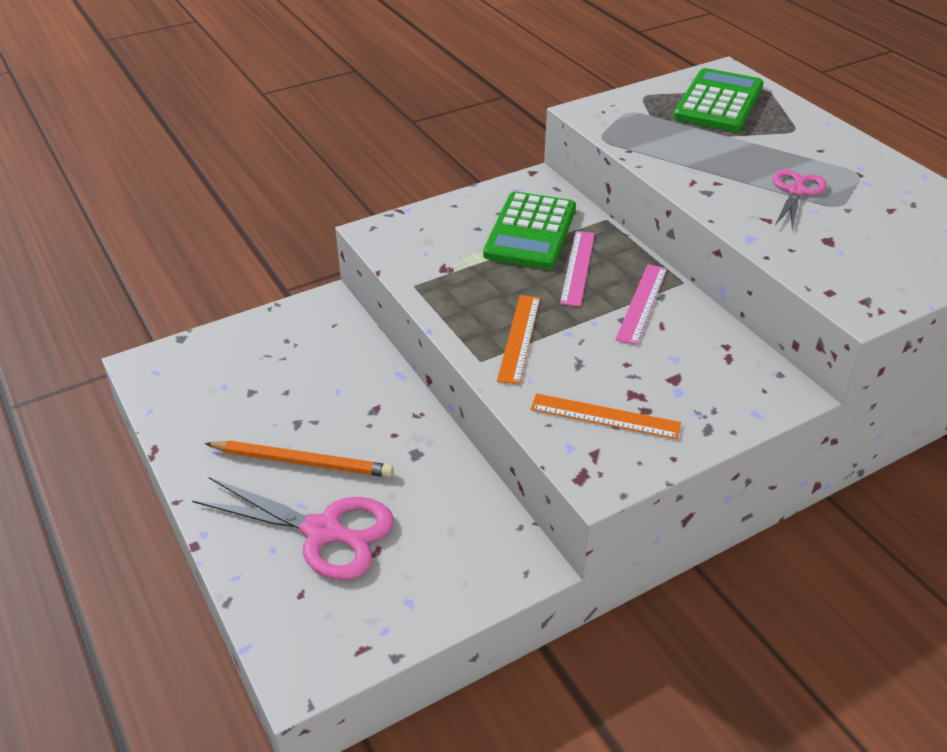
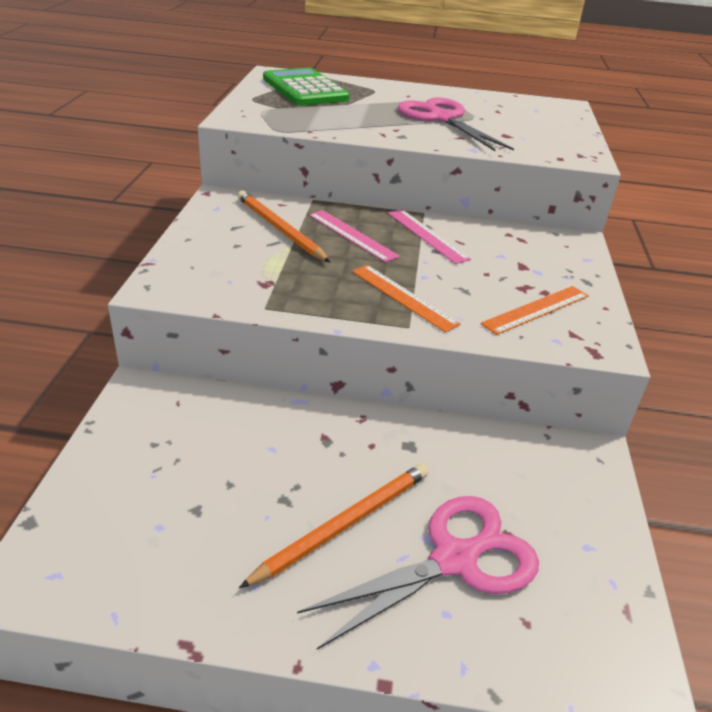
camera: 55 degrees left, 5 degrees down
green calculator [483,192,576,269] -> orange pencil [237,191,330,262]
pink scissors [773,169,827,230] -> pink scissors [398,97,514,151], size x1.65

